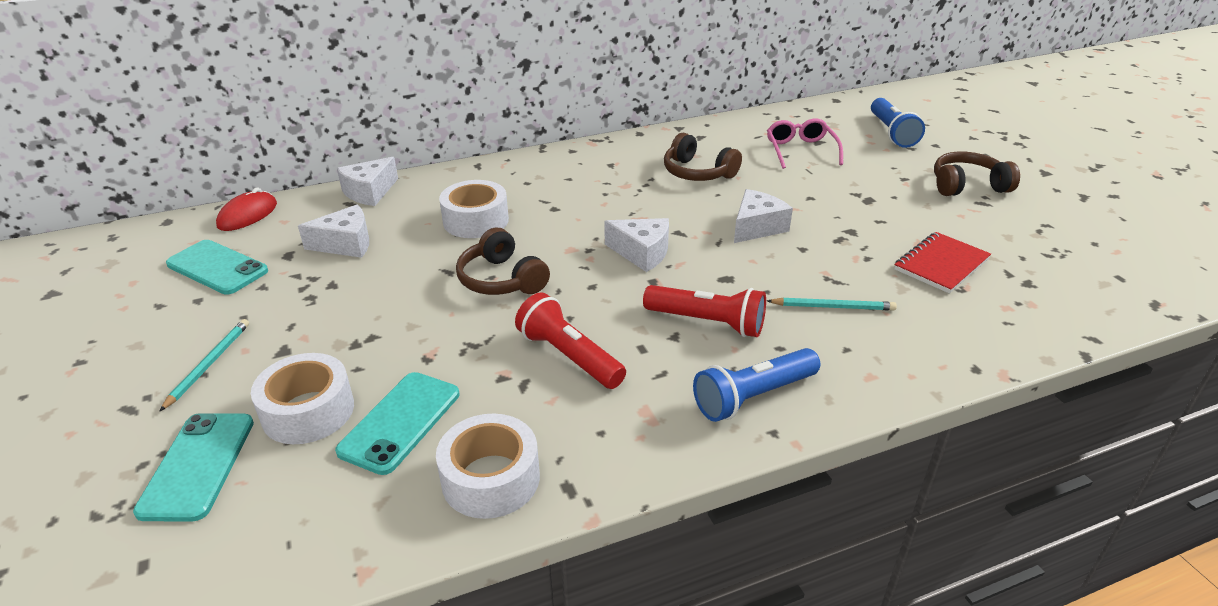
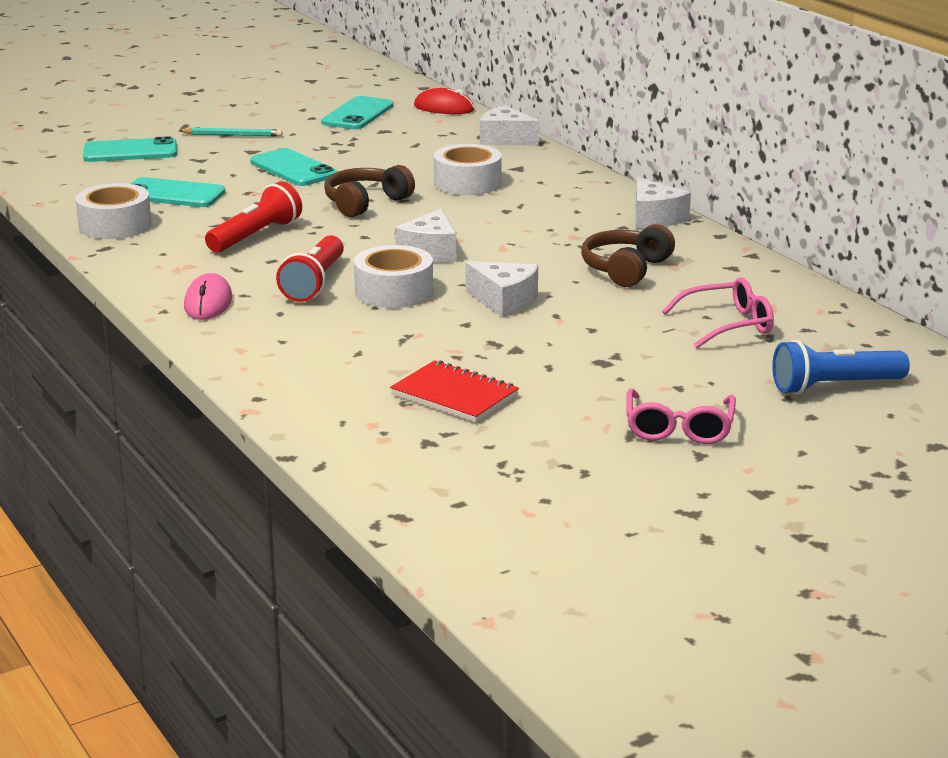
camera: 80 degrees right, 10 degrees down
white tape [251,353,354,444] -> white tape moved to [354,245,433,308]
white cheese [298,205,369,258] -> white cheese moved to [636,177,691,228]
blue flashlight [693,348,820,422] -> pink mouse [184,273,232,320]
turquoise pencil [767,298,897,311] -> none
brown headphones [934,152,1020,196] -> pink glasses [626,388,736,444]
none -> turquoise phone [250,148,337,186]

